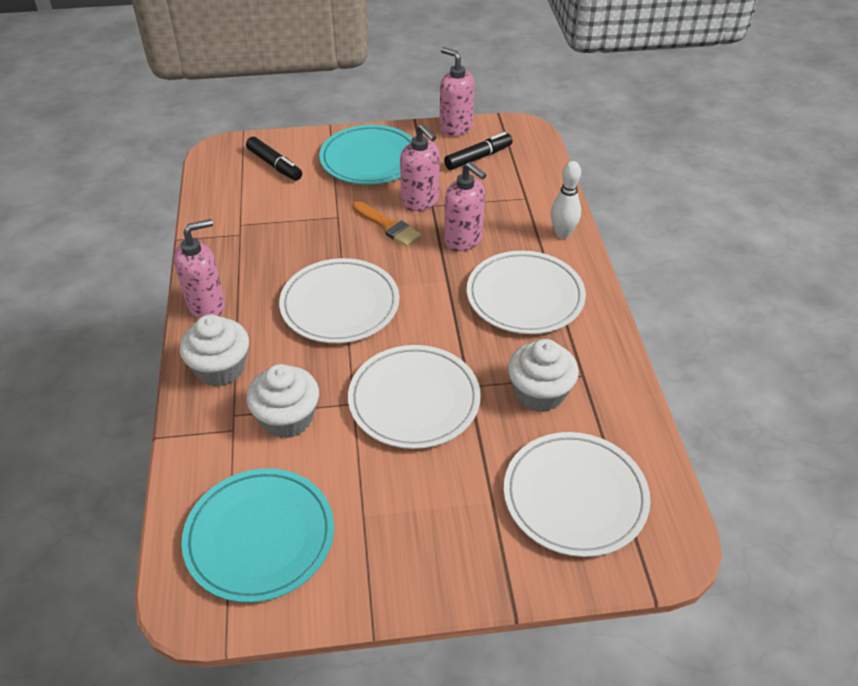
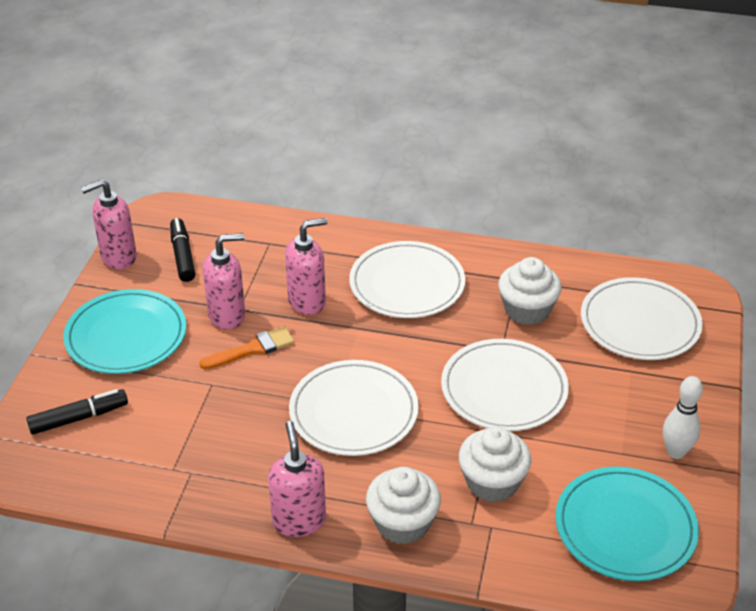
camera: 70 degrees left, 5 degrees down
white bowling pin [551,161,581,239] -> white bowling pin moved to [663,376,703,459]

